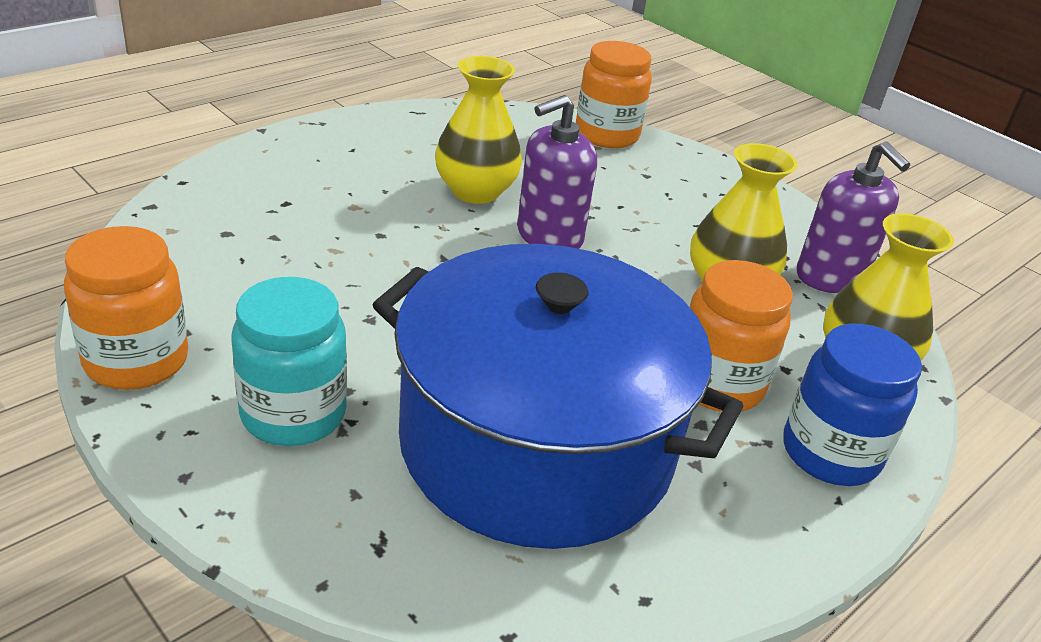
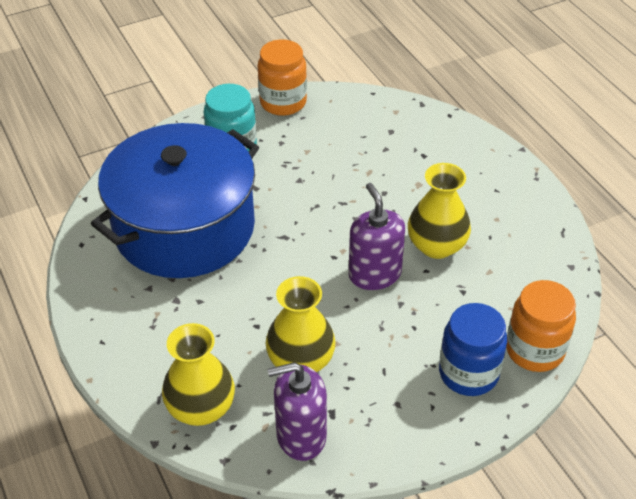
camera: 110 degrees right, 10 degrees up
orange jar [690,260,793,412] -> none
blue jar [783,324,922,486] -> blue jar moved to [439,303,507,396]

